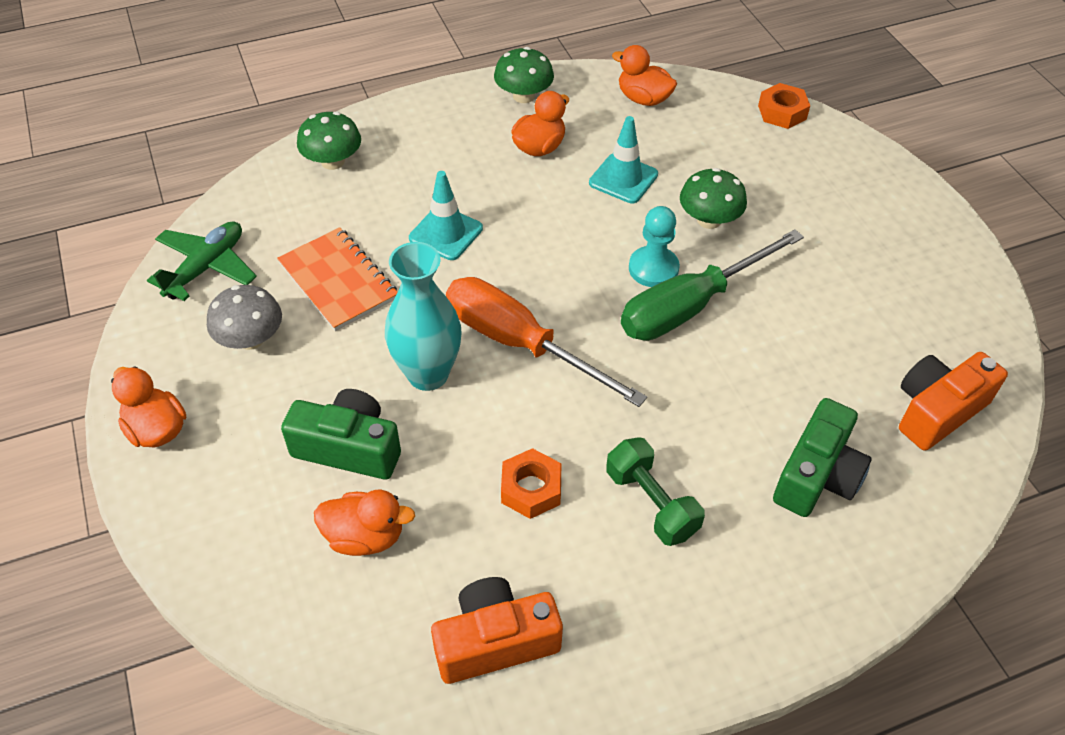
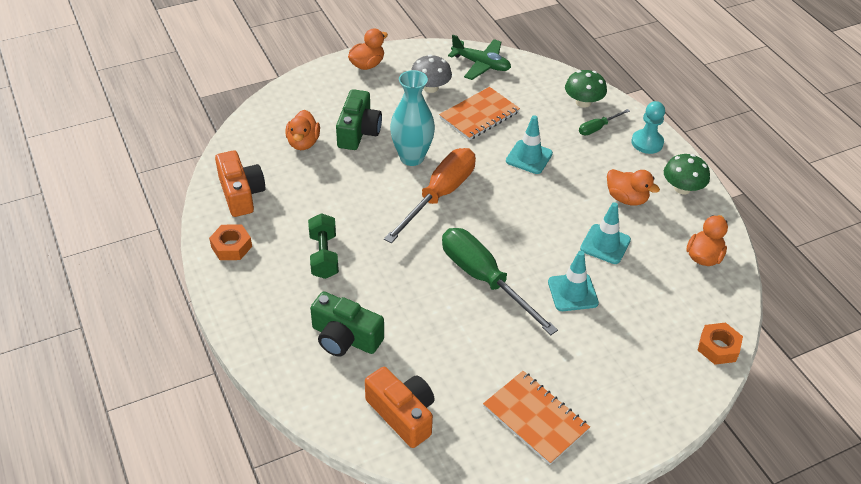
camera: 85 degrees right, 5 degrees down
orange nut [501,448,561,519] -> orange nut moved to [209,224,252,260]
green dumbbell [606,437,705,546] -> green dumbbell turned 60 degrees counterclockwise [308,213,339,279]
turquoise pawn [629,206,680,287] -> turquoise pawn moved to [631,101,665,154]
green mushroom [680,168,747,229] -> turquoise traffic cone [548,251,599,311]
none -> orange notebook [483,371,590,465]
none -> green screwdriver [579,109,630,135]

